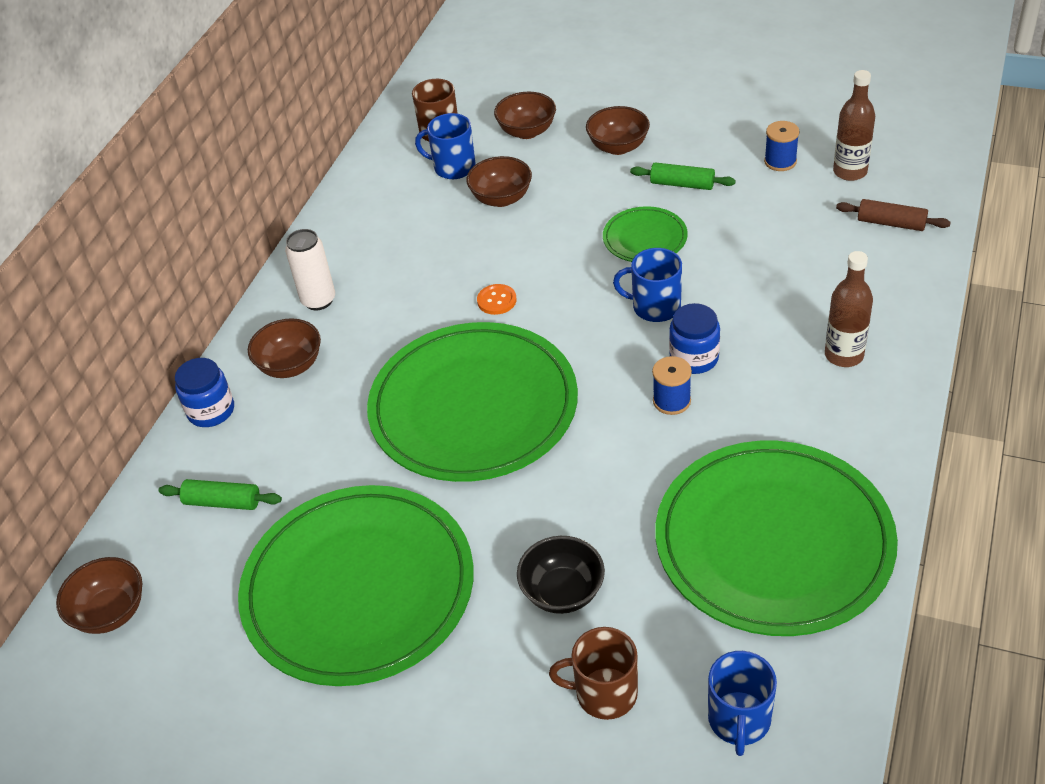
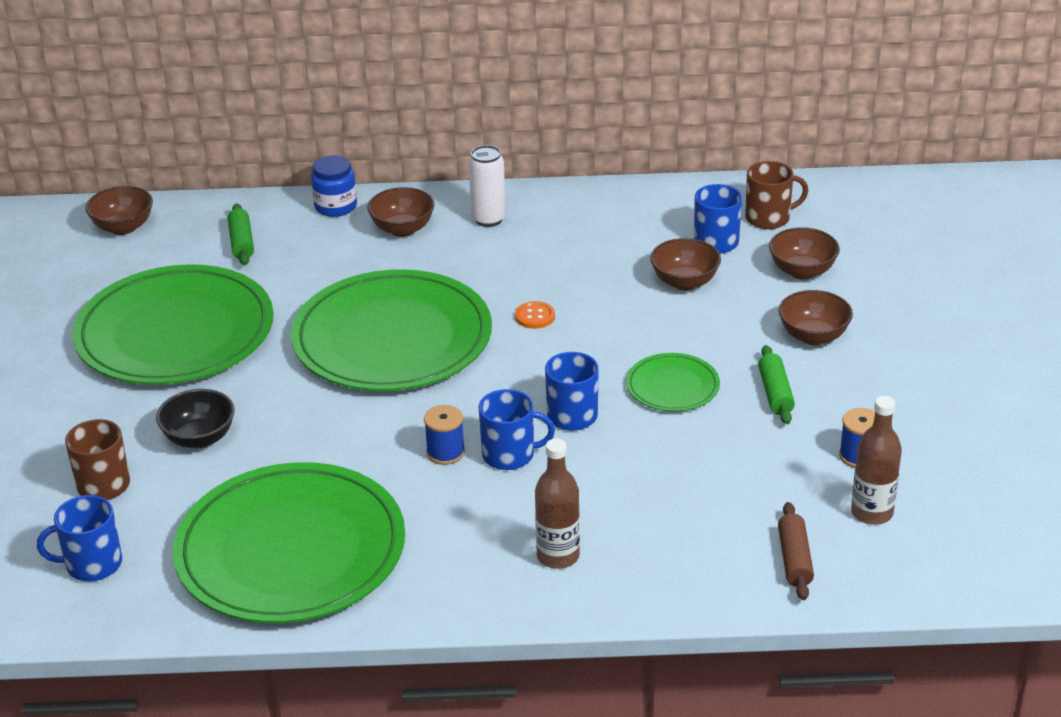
camera: 65 degrees right, 10 degrees down
blue jar [669,303,720,374] -> blue mug [479,389,555,470]

